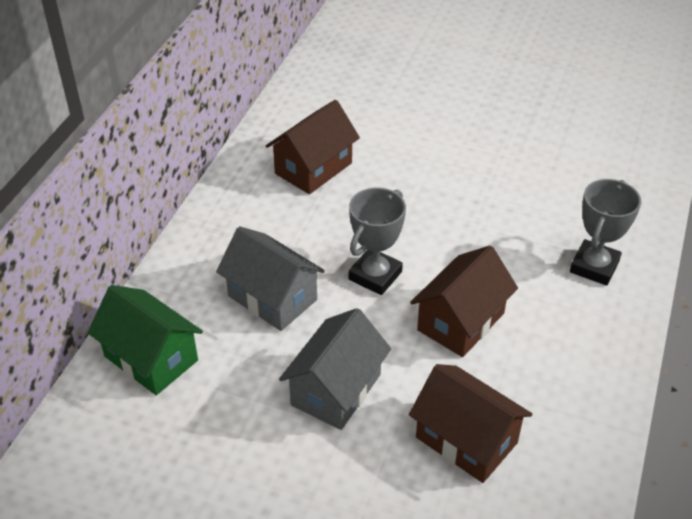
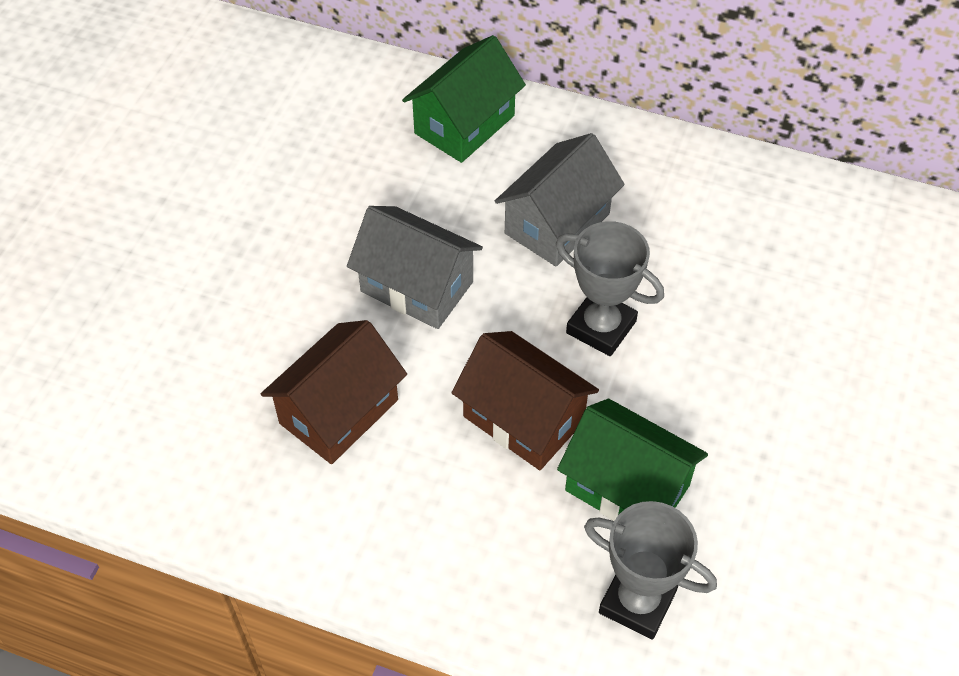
camera: 90 degrees right, 10 degrees up
brown house [266,100,360,194] -> none
none -> green house [557,399,708,521]

